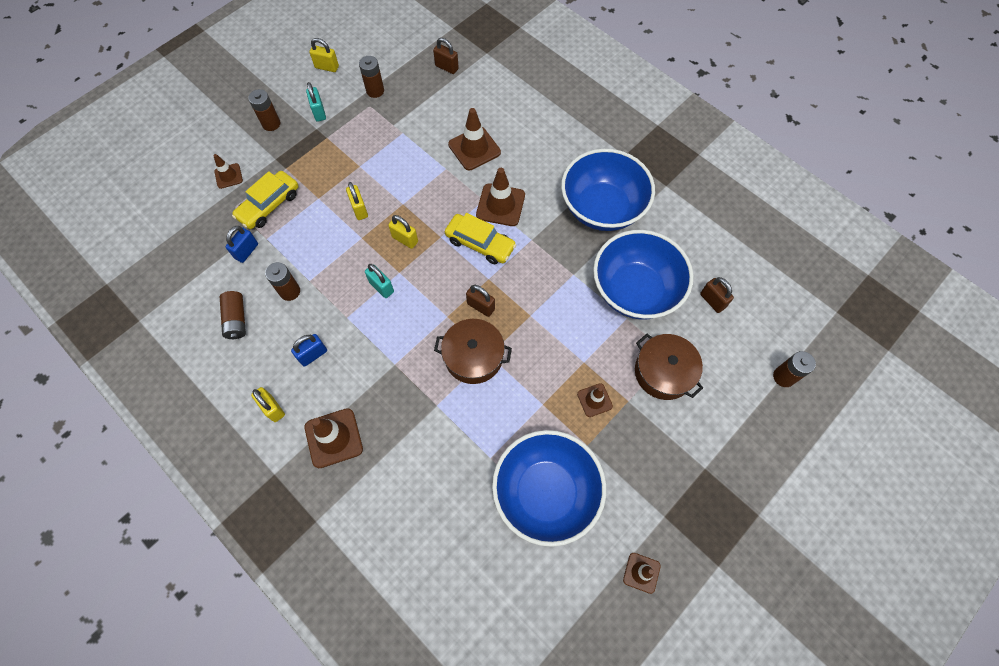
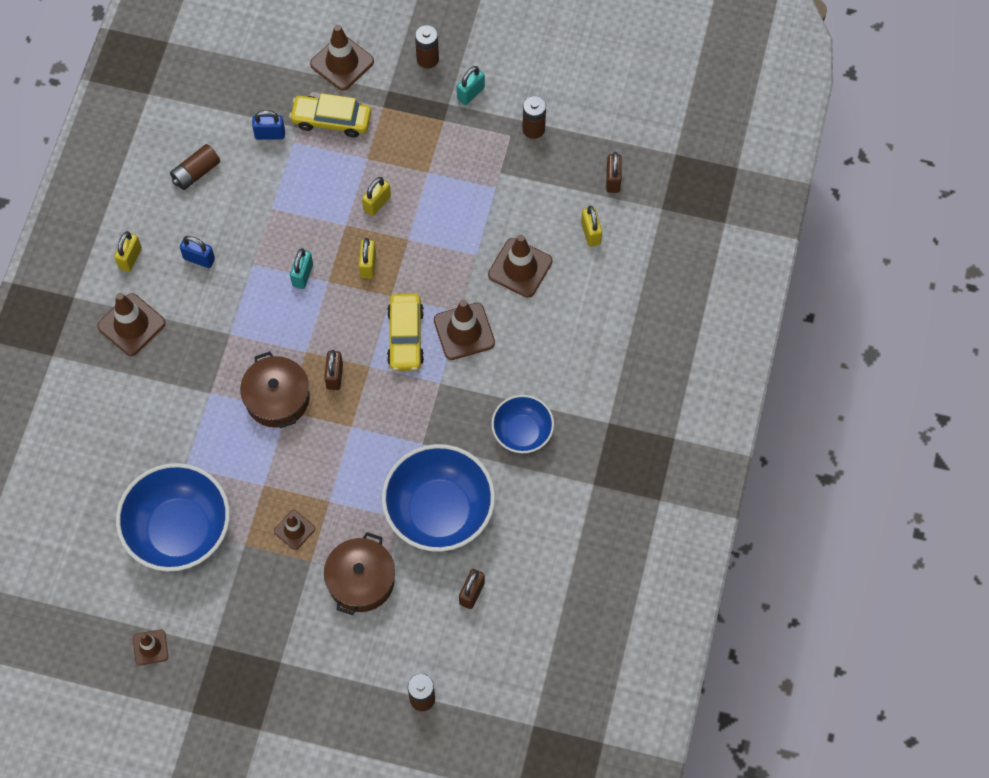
camera: 60 degrees right, 0 degrees up
brown traffic cone [213,154,243,189] -> brown traffic cone [310,25,374,91], size x1.70
brown battery [265,262,300,301] -> none
yellow padlock [309,38,339,72] -> yellow padlock moved to [581,206,602,247]
blue bowl [561,149,655,231] -> blue bowl [491,395,554,453], size x0.57

